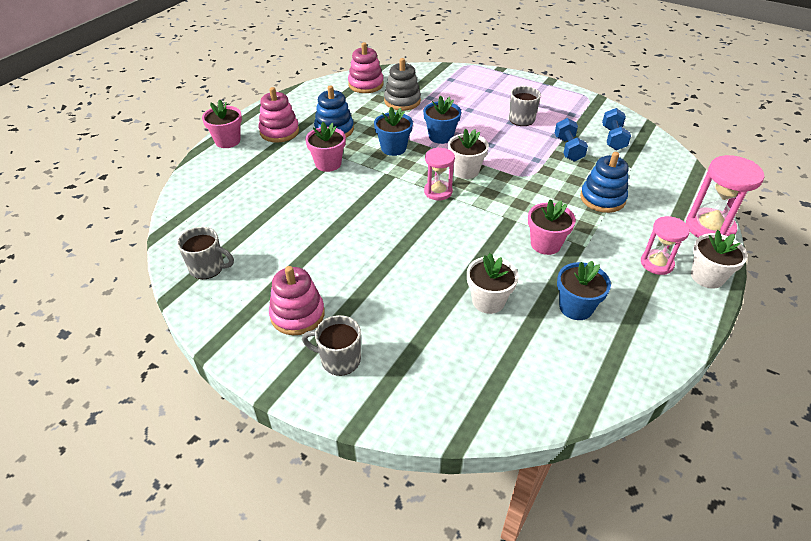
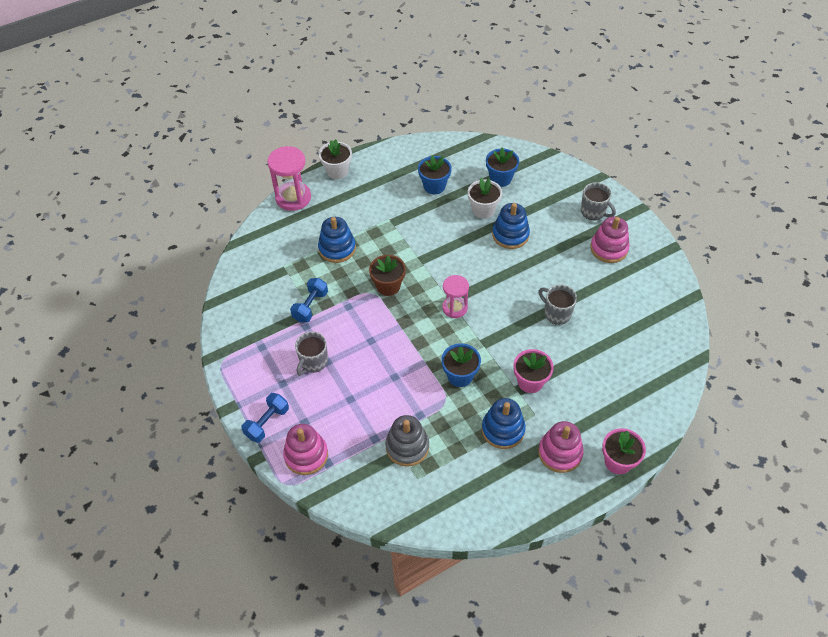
camera: 150 degrees left, 10 degrees up
grey mug [177,227,234,279] -> grey mug moved to [538,284,577,325]
pink stacking toy [348,42,384,93] -> pink stacking toy moved to [283,424,328,475]
blue flower pot [423,95,461,144] -> blue flower pot moved to [486,148,519,187]
white flower pot [448,129,489,179] -> none
pink flower pot [528,199,576,255] -> none
blue dumbbell [602,108,631,150] -> blue dumbbell moved to [241,393,289,443]
pink hourglass [641,216,690,275] -> none
none -> brown flower pot [369,255,406,296]
none -> blue stacking toy [492,203,530,249]

